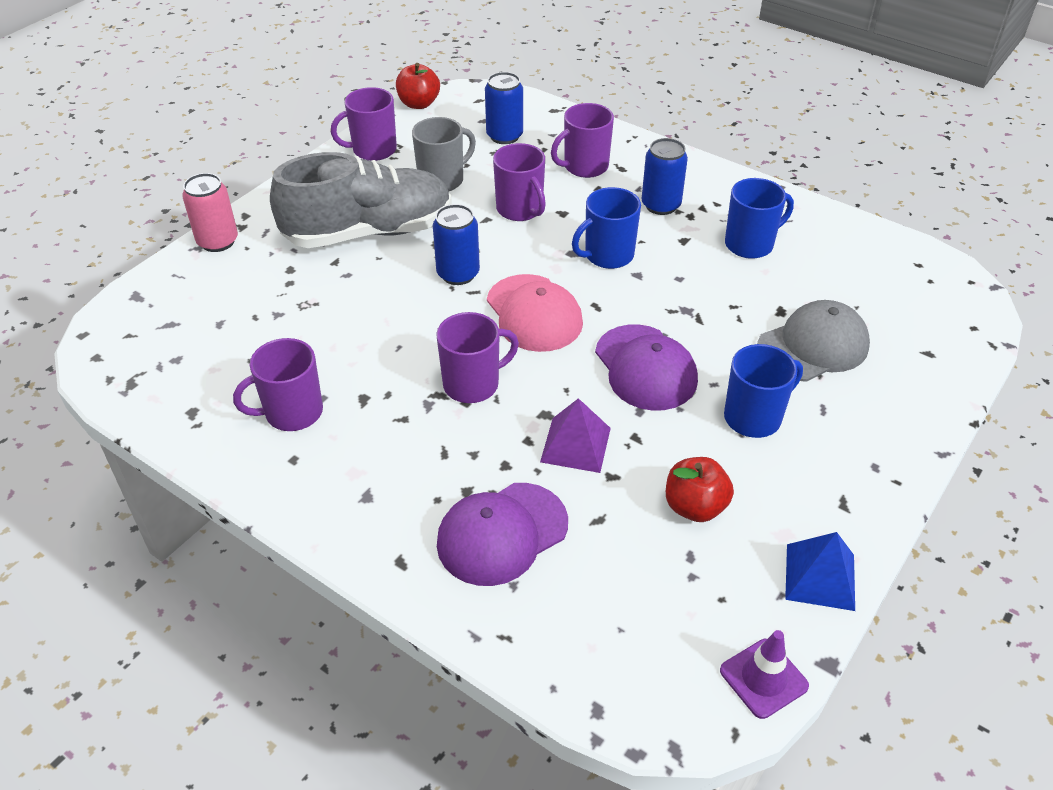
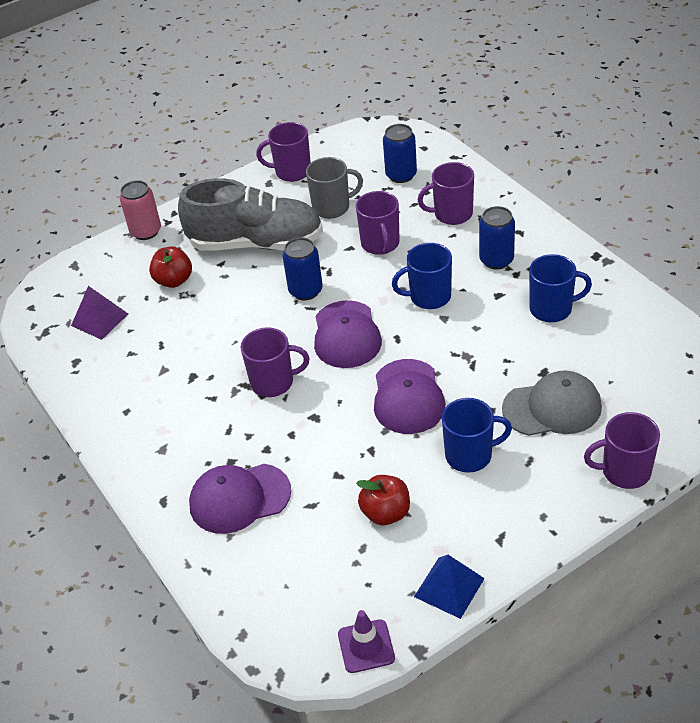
camera: 25 degrees right, 0 degrees up
purple mug [233,338,323,431] -> purple mug moved to [584,412,660,489]
red apple [396,63,440,109] -> red apple moved to [149,246,192,288]
pink cap [487,274,583,352] -> purple cap [314,300,382,368]
purple pyramid [540,398,611,473] -> purple pyramid moved to [71,286,128,340]

